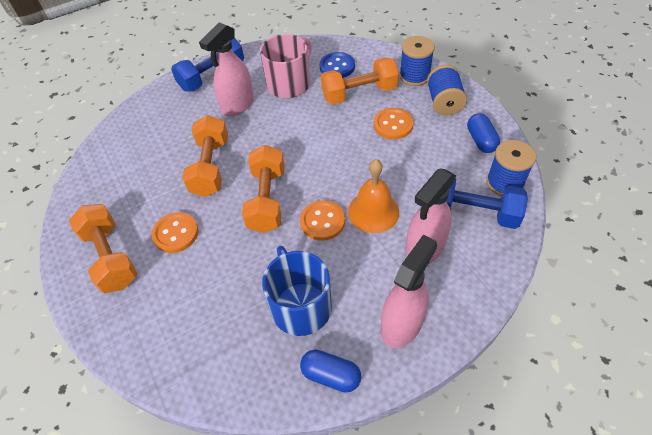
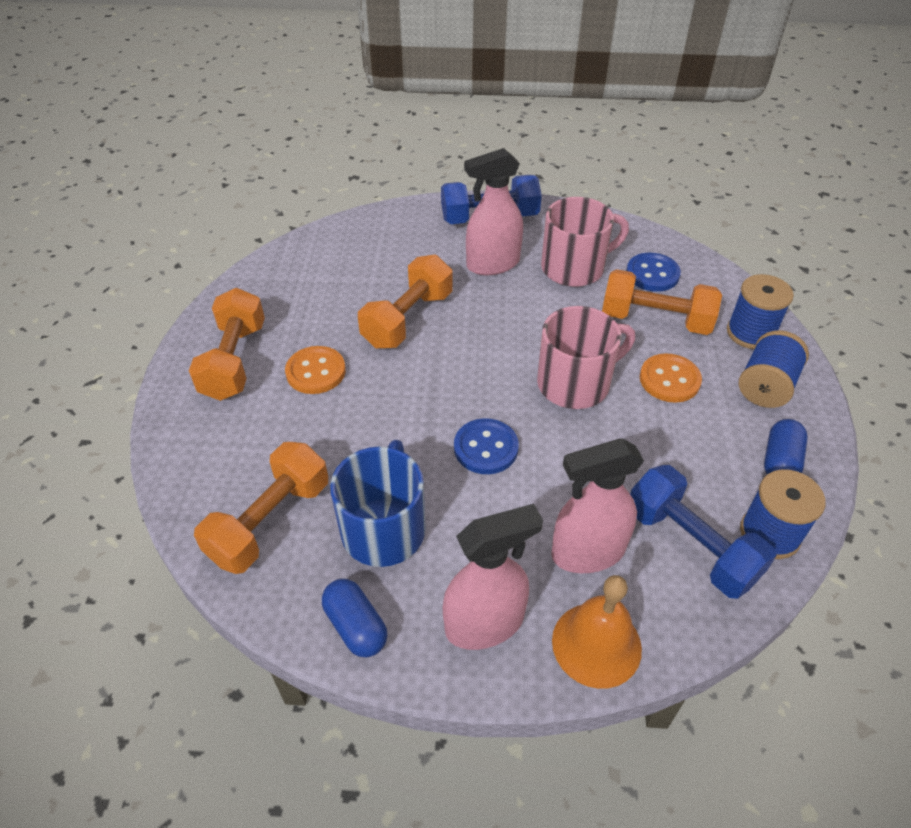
camera: 30 degrees right, 5 degrees down
orange dumbbell [242,145,285,233] -> orange dumbbell moved to [194,442,328,574]
orange button [300,200,345,241] -> blue button [454,418,519,474]
orange bell [348,159,399,233] -> orange bell moved to [552,575,642,689]
none -> pink mug [537,306,635,409]

